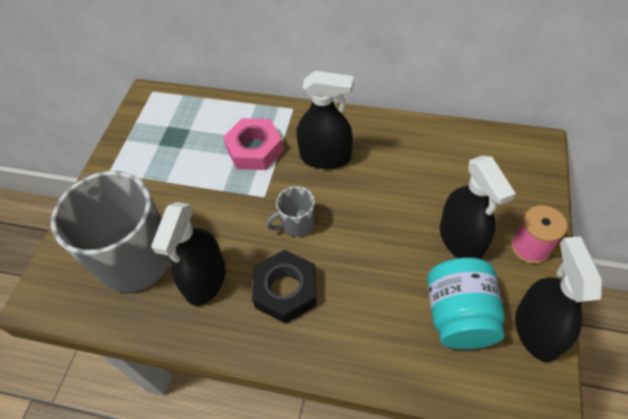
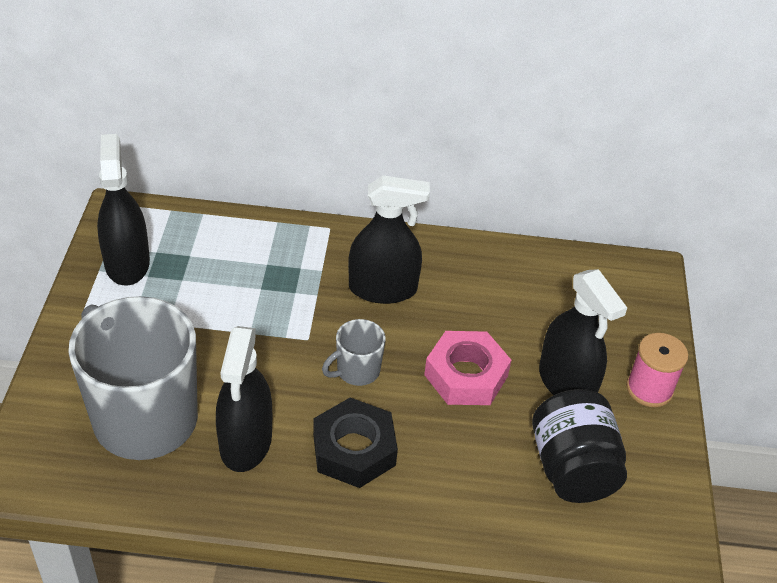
camera: 15 degrees left, 10 degrees down
pink nut [223,118,284,170] -> pink nut moved to [424,331,511,405]
turquoise jar [427,257,505,349] -> black jar [532,389,627,503]
black spray bottle [515,236,603,362] -> black spray bottle moved to [97,134,150,285]

